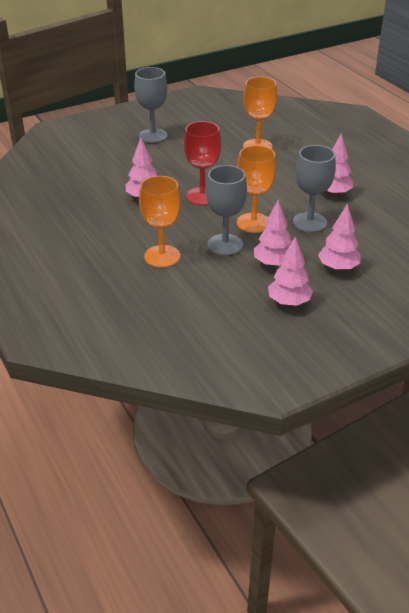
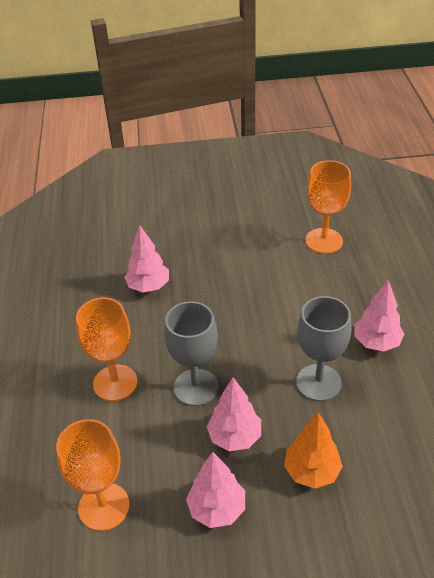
camera: 25 degrees right, 5 degrees up
grey goblet [134,67,168,143] -> none
red goblet [184,121,221,205] -> none
orange goblet [237,145,276,233] -> orange goblet moved to [56,419,130,531]
pink tree [318,203,360,271] -> orange tree [284,412,343,489]

